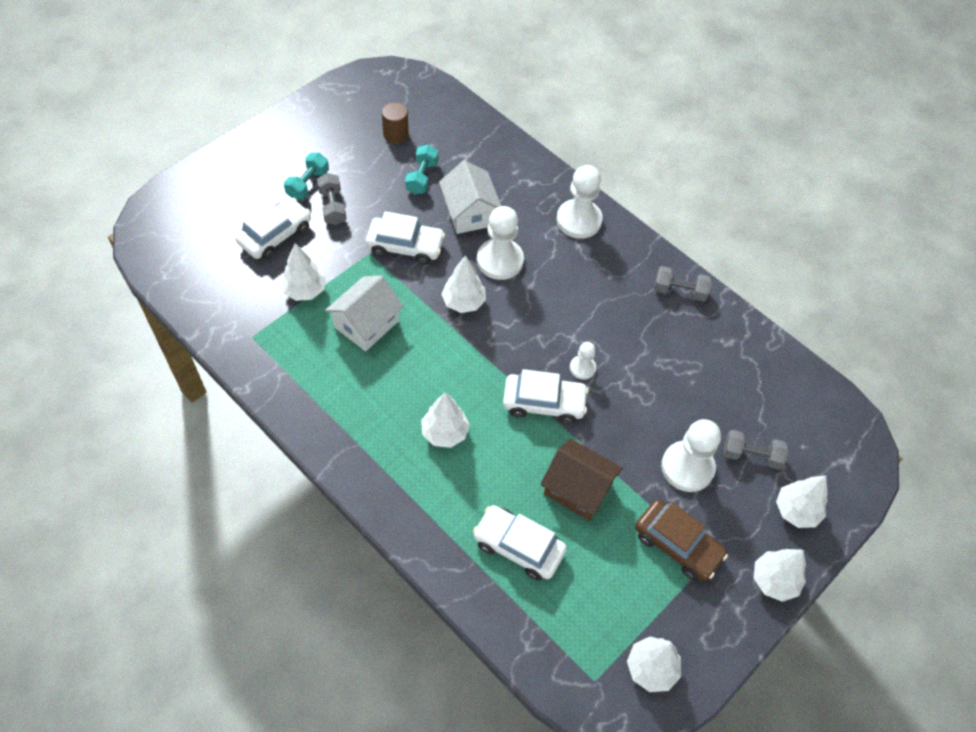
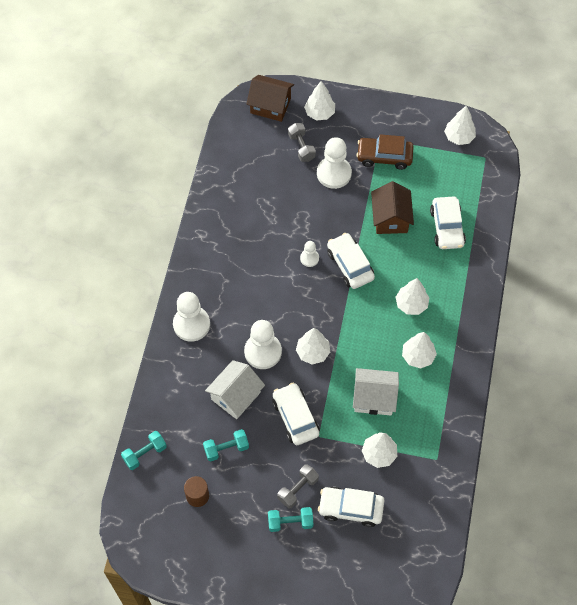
camera: 120 degrees left, 5 degrees up
brown car [635,499,728,581] -> brown car turned 90 degrees counterclockwise [356,134,414,170]
grey dumbbell [654,266,711,302] -> none
white tree [754,549,806,602] -> white tree moved to [402,332,437,369]
none -> turquoise dumbbell [121,431,167,470]
none -> brown house [247,75,294,122]

